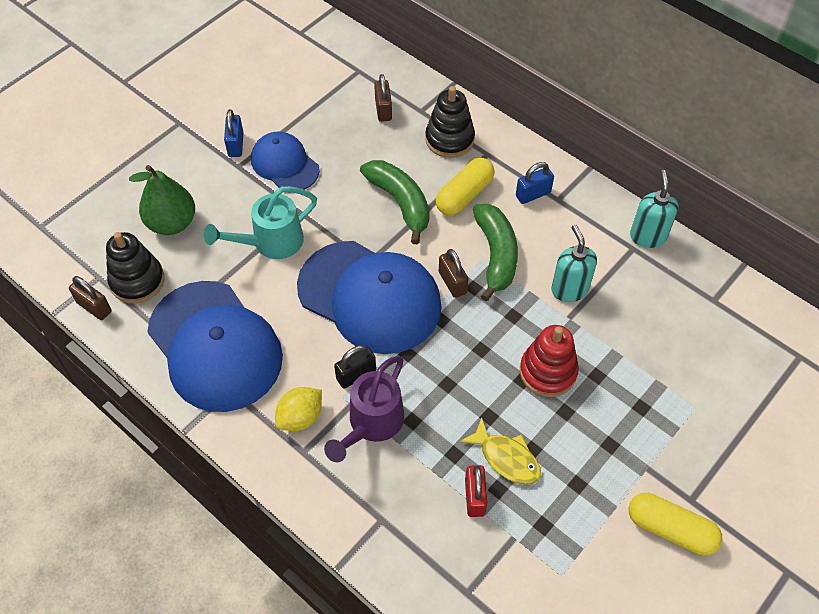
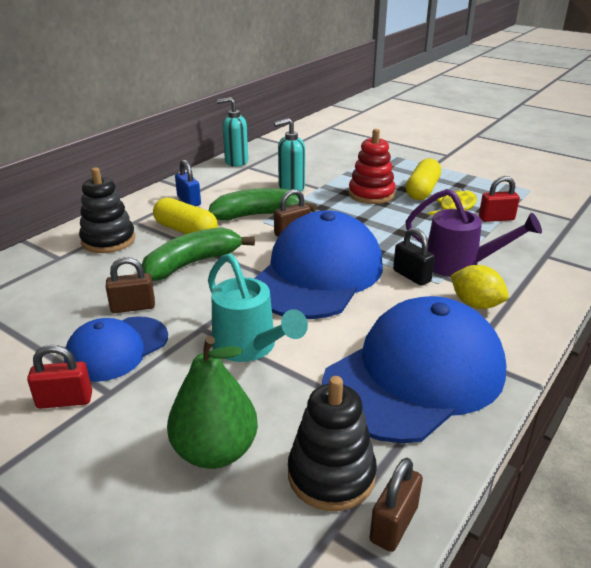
camera: 95 degrees left, 25 degrees down
blue padlock [224,109,244,157] -> red padlock [27,345,92,409]
brown padlock [374,74,392,122] -> brown padlock moved to [106,257,155,313]
yellow capsule [629,493,723,556] -> yellow capsule moved to [406,158,441,200]

